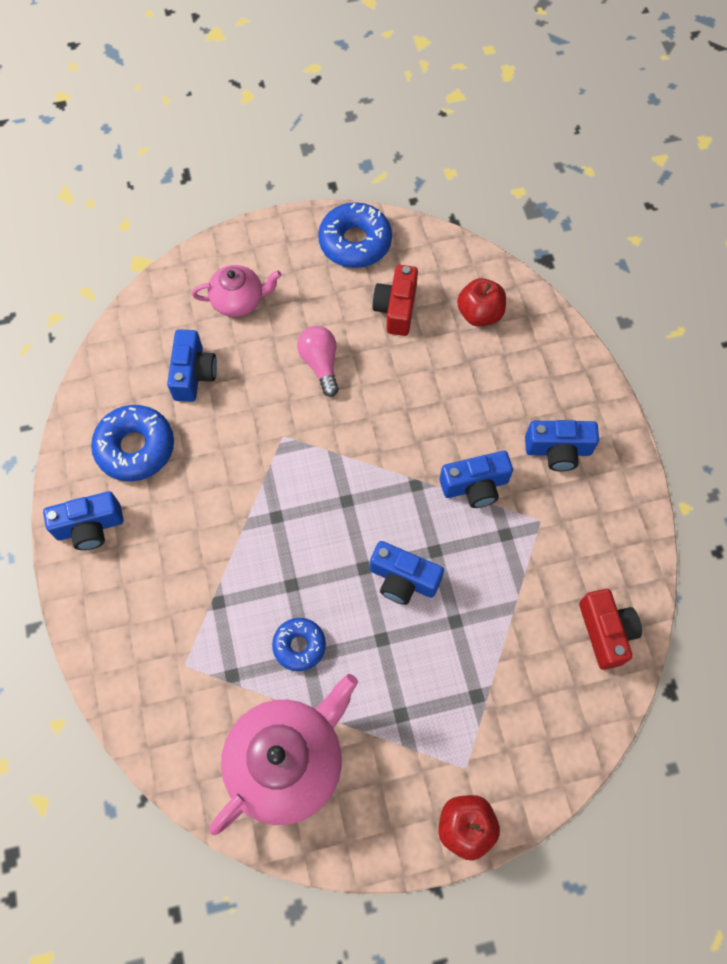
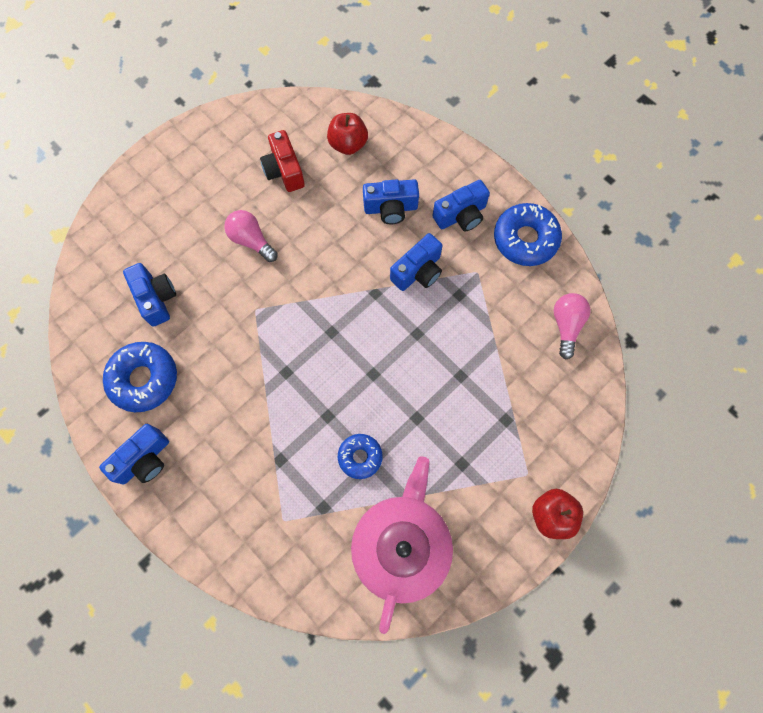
camera: 30 degrees left, 5 degrees up
pink teapot [192,265,281,317] -> none
blue donut [318,202,392,268] -> blue donut moved to [494,203,562,266]
blue camera [370,541,444,605] -> blue camera moved to [363,179,419,224]
red camera [579,589,642,670] -> pink light bulb [554,293,591,359]

